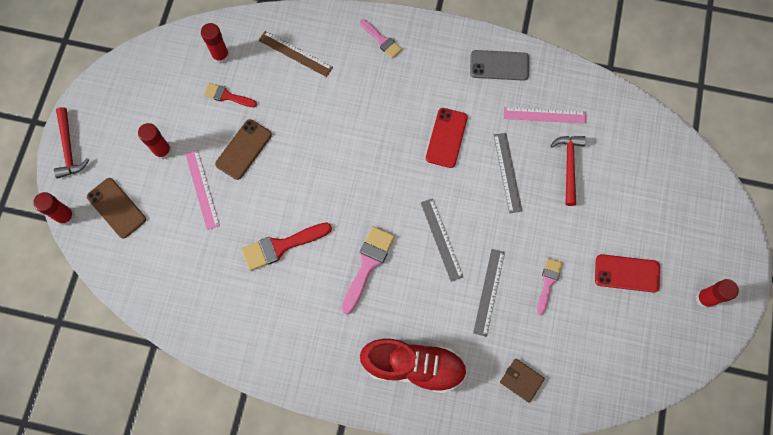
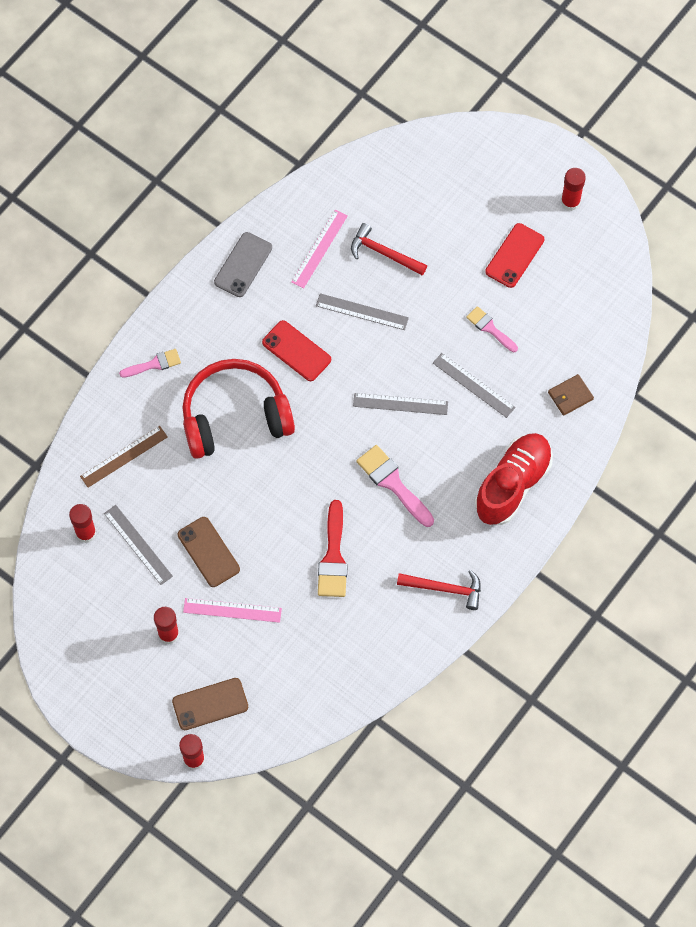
camera: 65 degrees left, 5 degrees down
red hammer [54,107,89,179] -> red hammer moved to [397,570,481,610]
red brush [204,83,257,107] -> grey ruler [104,505,173,585]
none -> red headphones [182,359,295,459]

